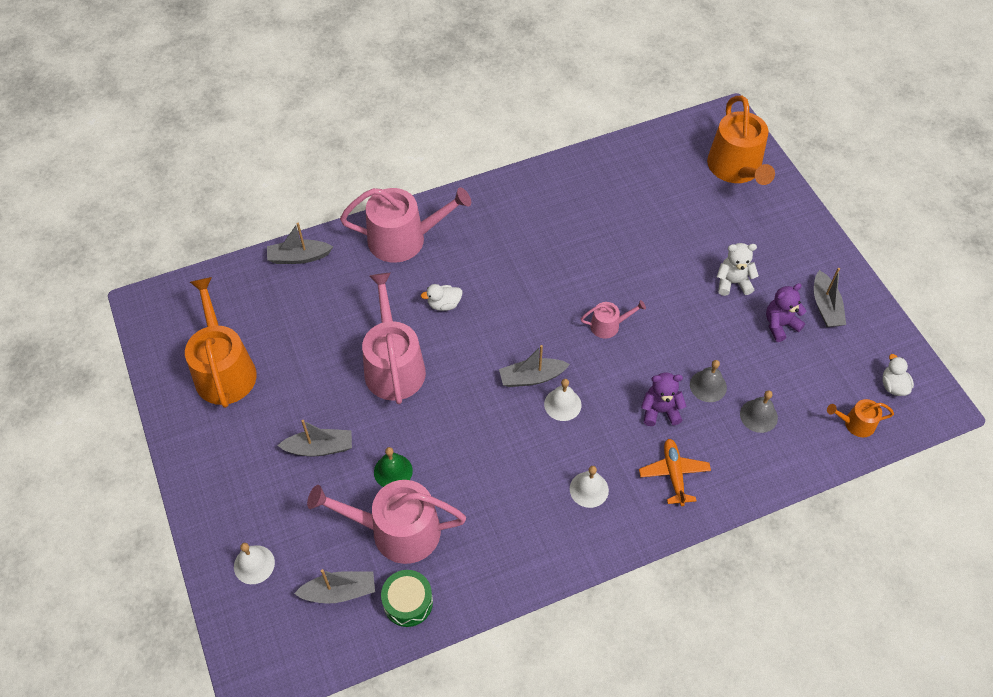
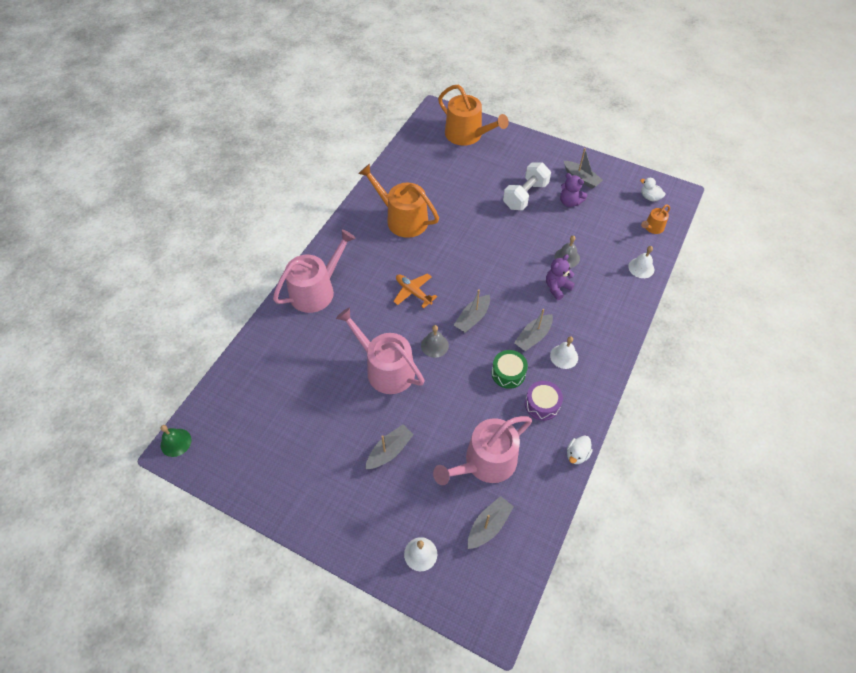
camera: 40 degrees left, 0 degrees up
orange watering can [185,277,257,408] -> orange watering can moved to [358,164,439,238]
grey boat [267,223,333,264] -> grey boat moved to [514,309,553,351]
green bell [374,447,413,487] -> green bell moved to [160,425,191,457]
green drum [381,570,433,627] -> green drum moved to [491,350,528,389]
white duck [421,284,462,311] -> white duck moved to [567,435,593,464]
white bell [544,379,581,421] -> white bell moved to [628,246,654,278]
pink watering can [581,300,646,339] -> none
orange plane [639,439,711,506] -> orange plane moved to [393,273,437,308]
white teddy bear [717,243,759,296] -> white dumbbell [503,162,551,210]
grey bell [740,390,778,433] -> grey bell moved to [421,325,449,358]
purple teddy bear [766,283,806,342] -> purple teddy bear turned 75 degrees counterclockwise [560,173,587,207]
none -> purple drum [525,381,563,421]

